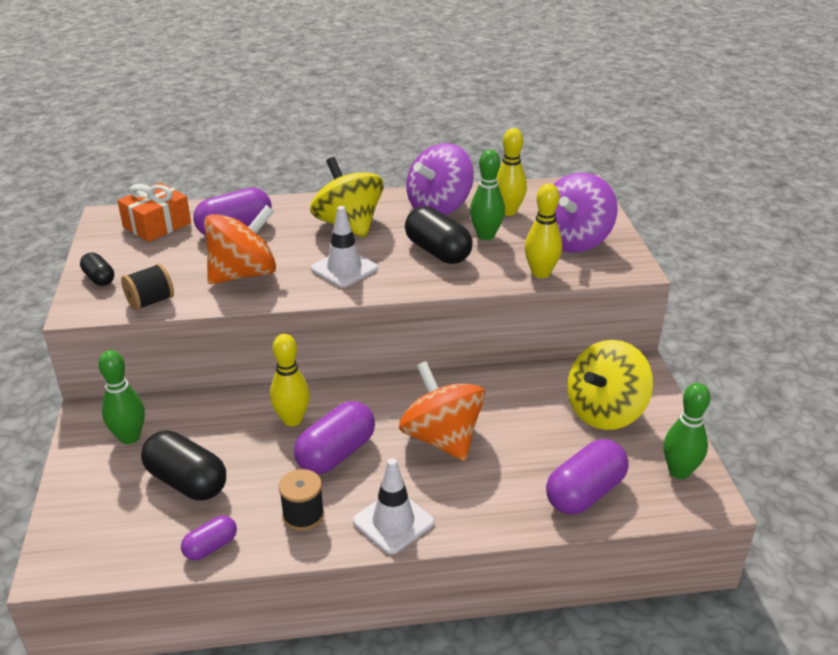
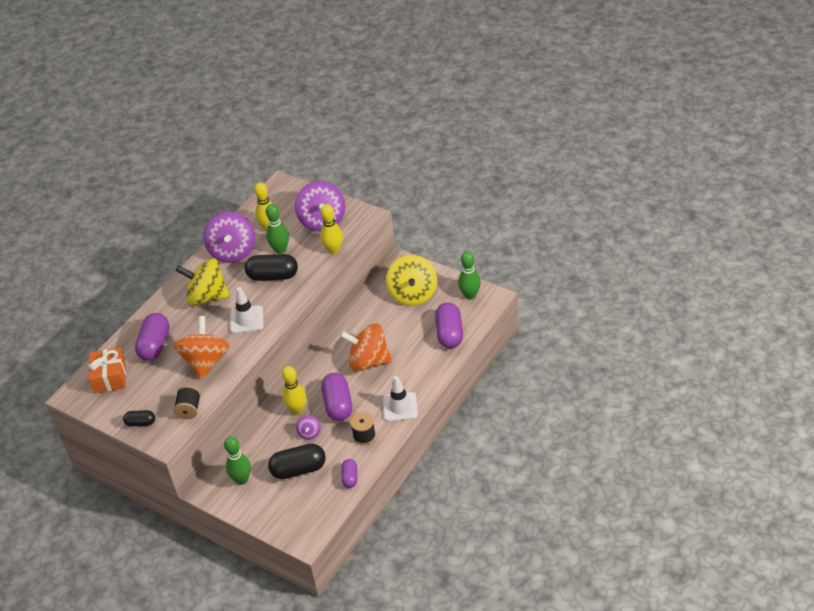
camera: 45 degrees left, 10 degrees up
none -> purple spinning top [296,415,321,440]

